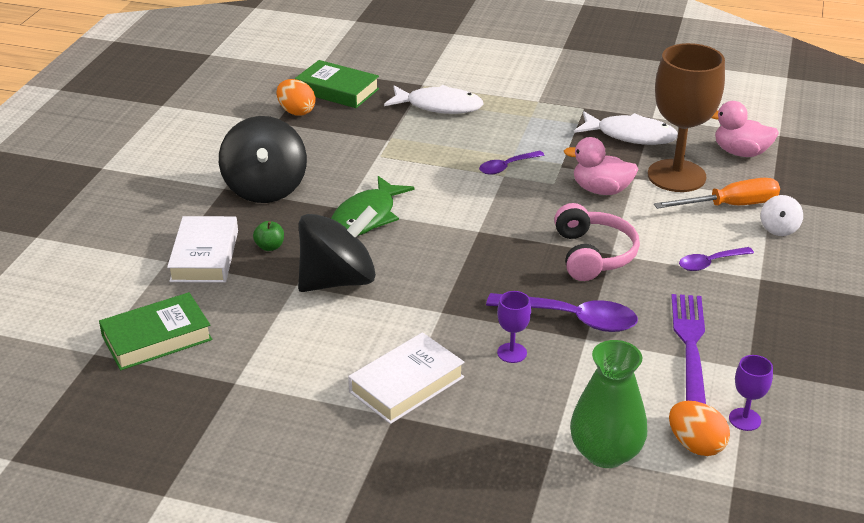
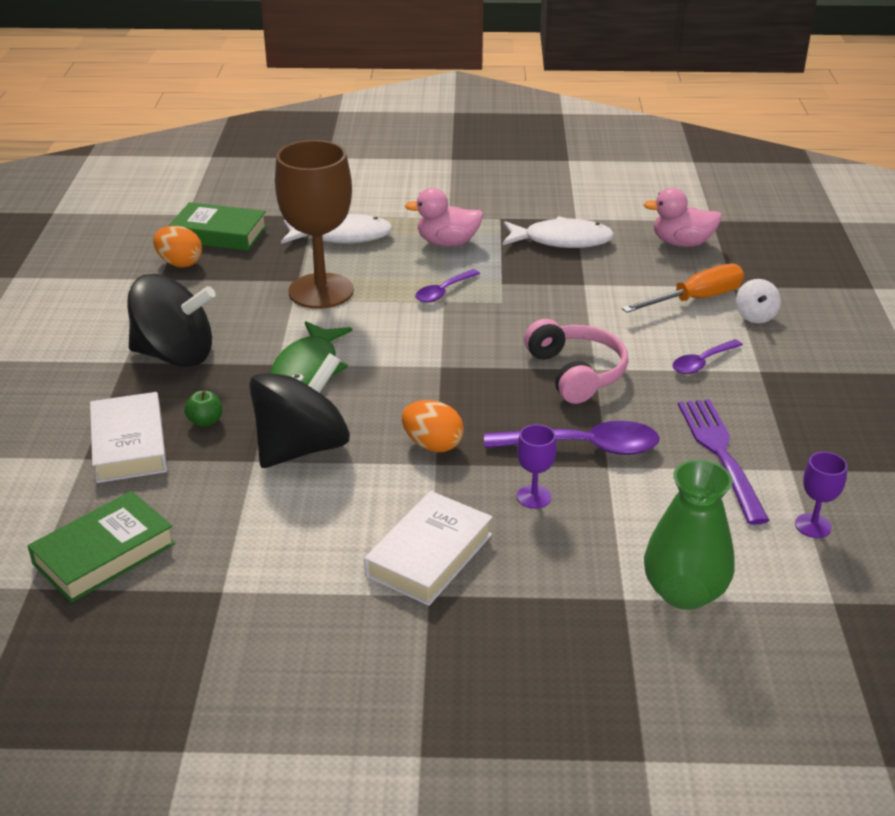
camera: 15 degrees left, 0 degrees up
black spinning top [219,116,307,203] -> black spinning top turned 60 degrees counterclockwise [127,274,216,367]
pink duck [564,137,638,195] -> pink duck moved to [405,188,483,247]
brown goblet [648,43,725,192] -> brown goblet moved to [275,140,354,309]
orange egg [669,401,730,456] -> orange egg moved to [402,400,464,452]

